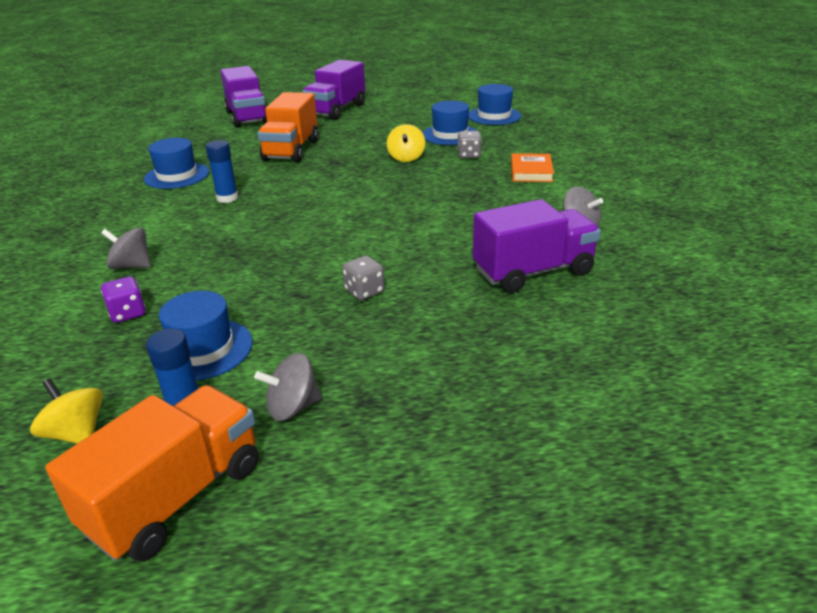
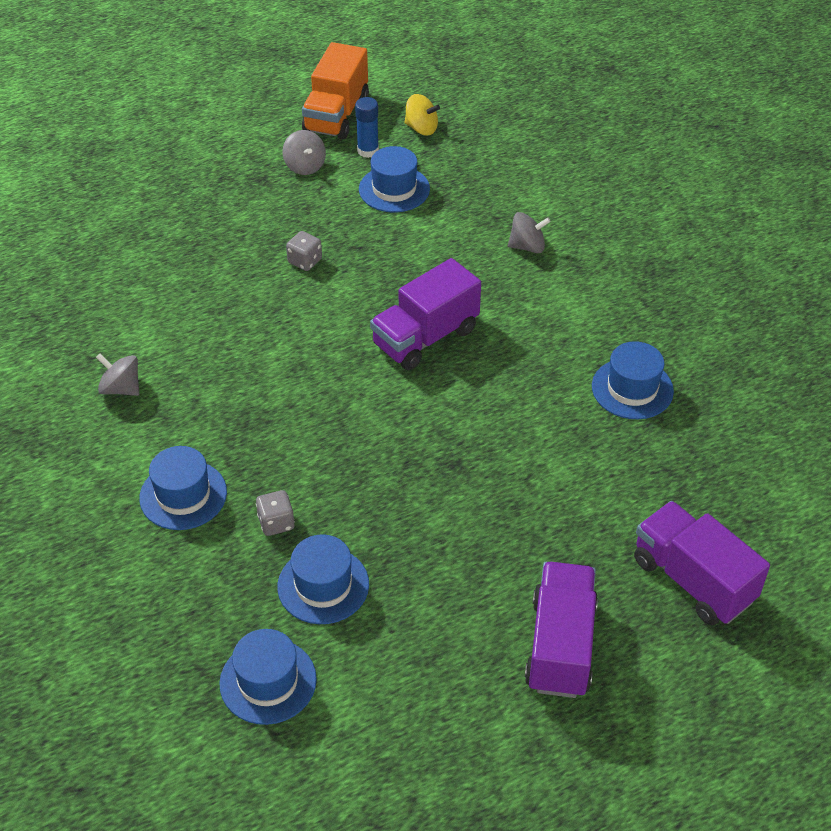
camera: 160 degrees right, 15 degrees up
purple dice [101,276,146,323] -> none
blue glue stick [206,140,238,203] -> none
grey spinning top [254,353,322,421] -> grey spinning top turned 105 degrees clockwise [282,130,326,175]
orange truck [258,92,319,162] -> none
yellow spinning top [387,124,425,162] -> none
purple truck [473,199,601,293] -> purple truck moved to [370,258,481,370]
orange book [511,153,554,182] -> blue hat [139,446,227,530]

